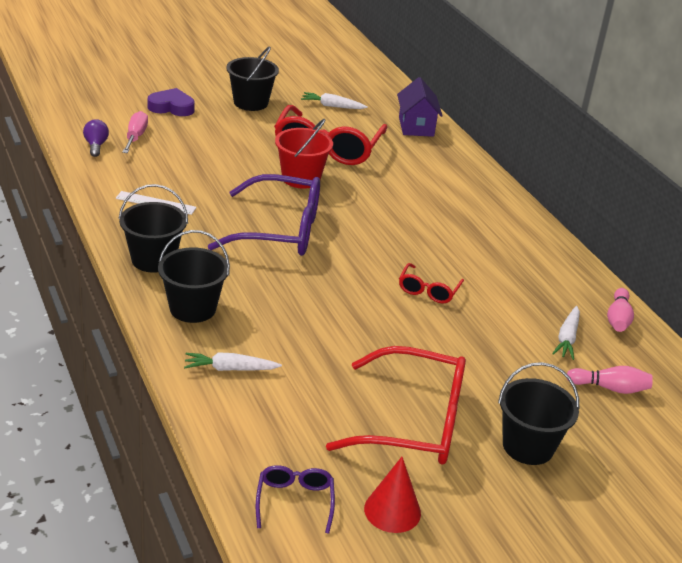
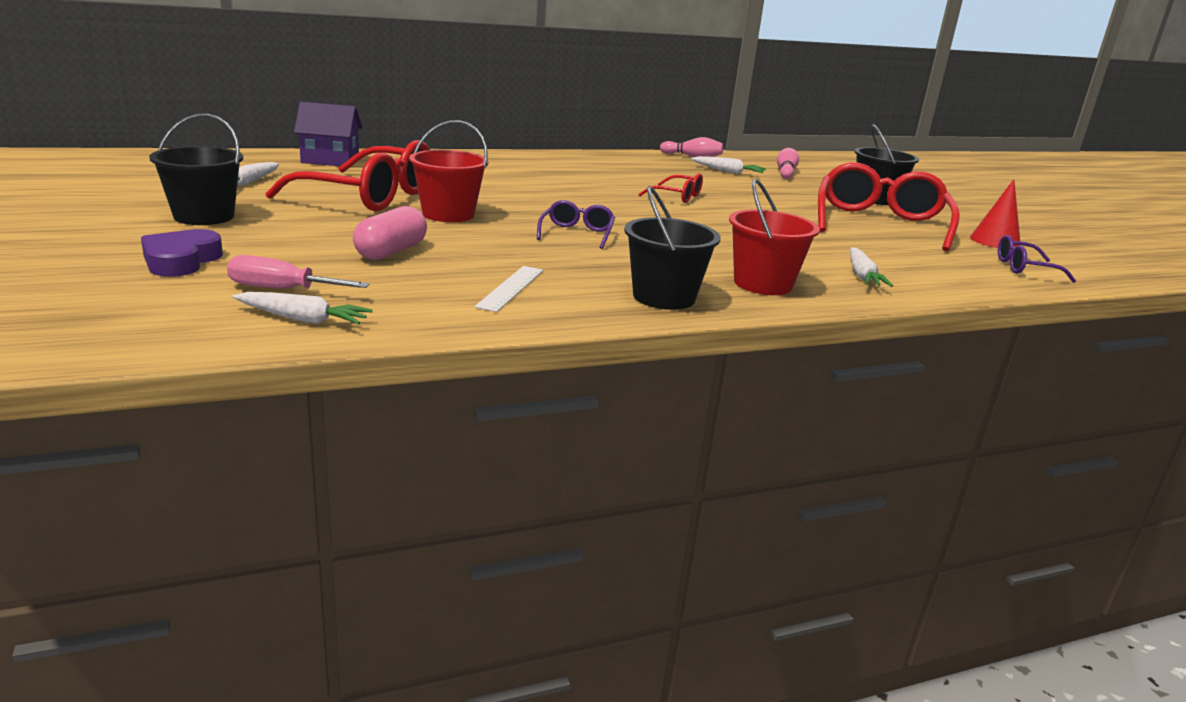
camera: 85 degrees left, 10 degrees down
purple light bulb [83,119,109,157] -> white carrot [232,292,373,324]
black bucket [158,230,230,323] -> red bucket [729,179,820,295]
purple glasses [208,174,320,256] -> purple glasses [537,200,615,249], size x0.48
none -> pink capsule [353,206,427,260]

